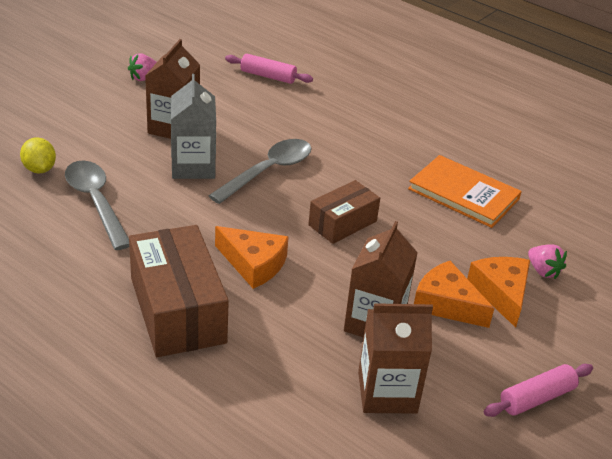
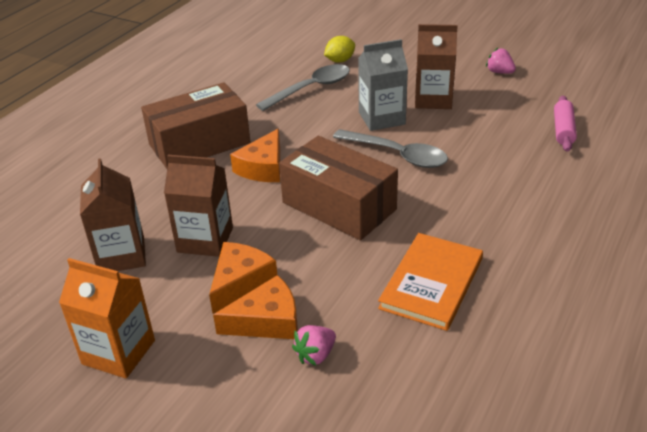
camera: 85 degrees right, 0 degrees up
brown box [308,180,380,244] -> brown box [279,136,398,240], size x1.69
pink rolling pin [484,364,593,417] -> orange carton [59,258,155,379]

